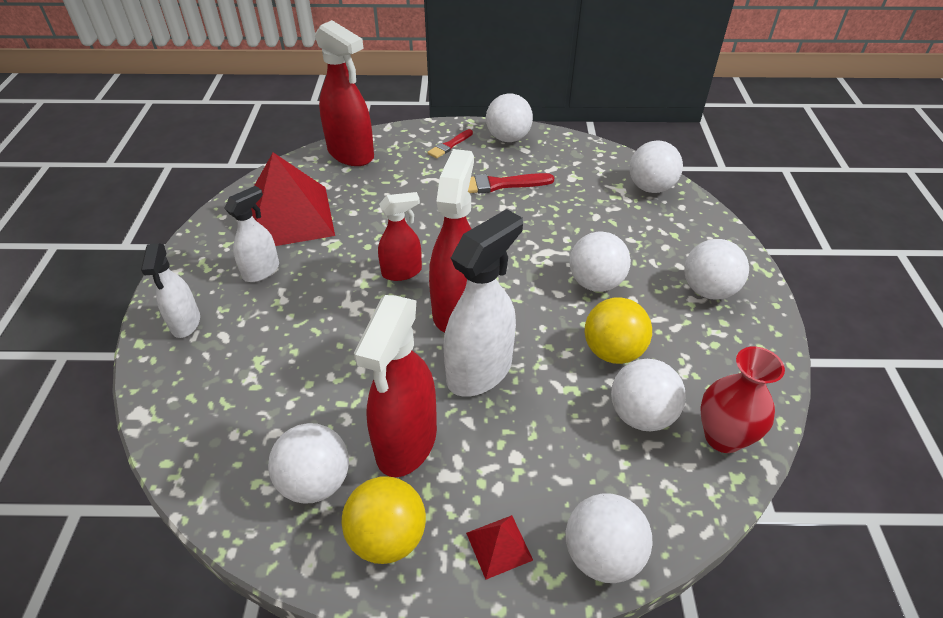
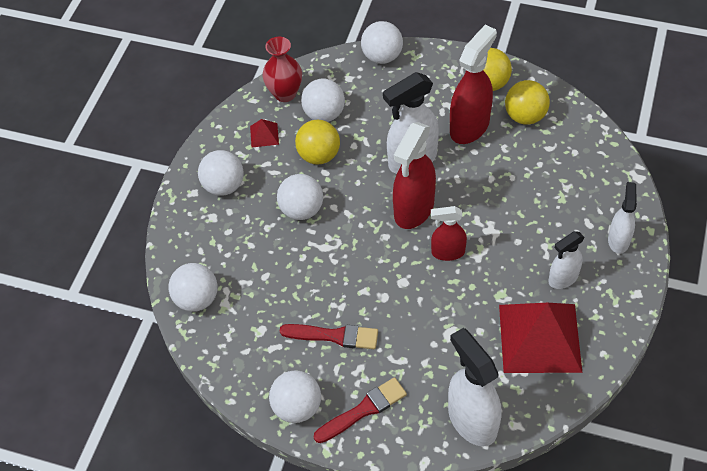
camera: 160 degrees left, 10 degrees up
white ball [268,423,349,503] -> yellow ball [505,80,550,125]
red spray bottle [315,20,374,166] -> white spray bottle [448,328,502,446]
red brush [427,129,473,158] -> red brush [314,377,407,443], size x1.57
red pyramid [466,515,533,580] -> red pyramid moved to [250,119,279,147]

